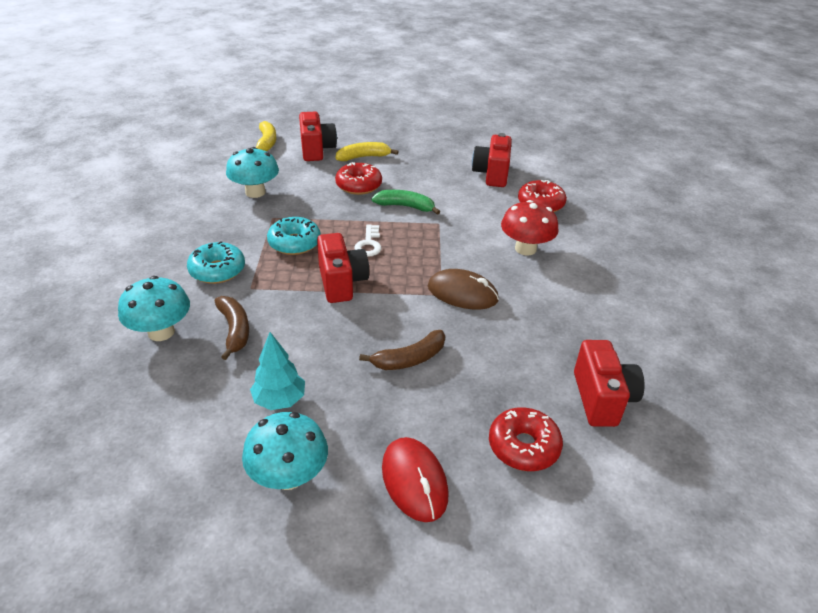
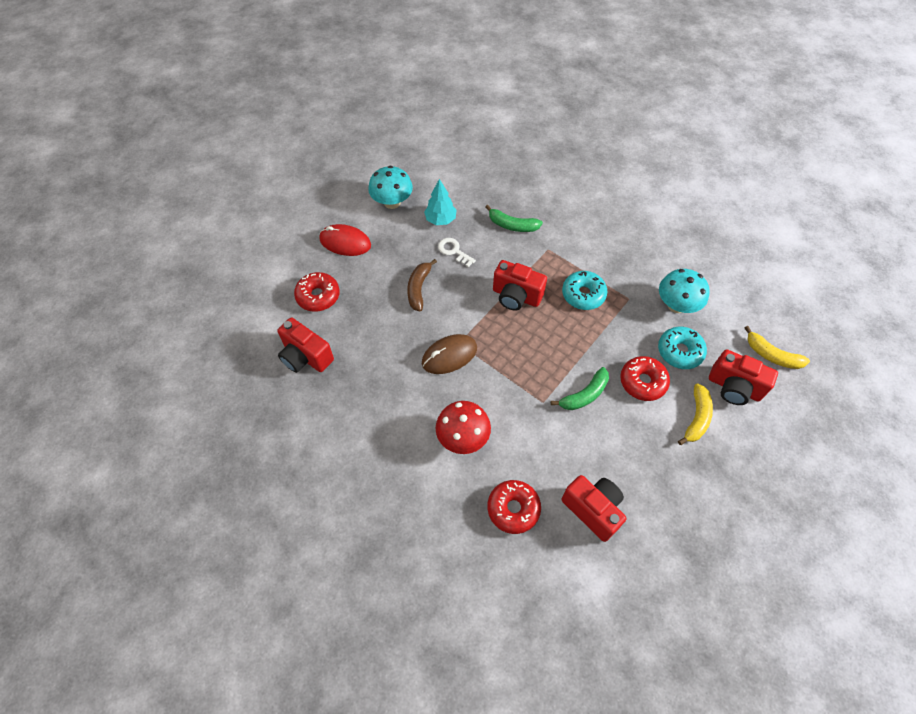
camera: 130 degrees right, 20 degrees up
turquoise mushroom [118,276,190,341] -> none
turquoise donut [187,241,245,284] -> turquoise donut moved to [658,327,707,369]
brown banana [215,296,249,360] -> green banana [485,205,543,232]
white key [354,224,381,257] -> white key moved to [438,238,476,267]

